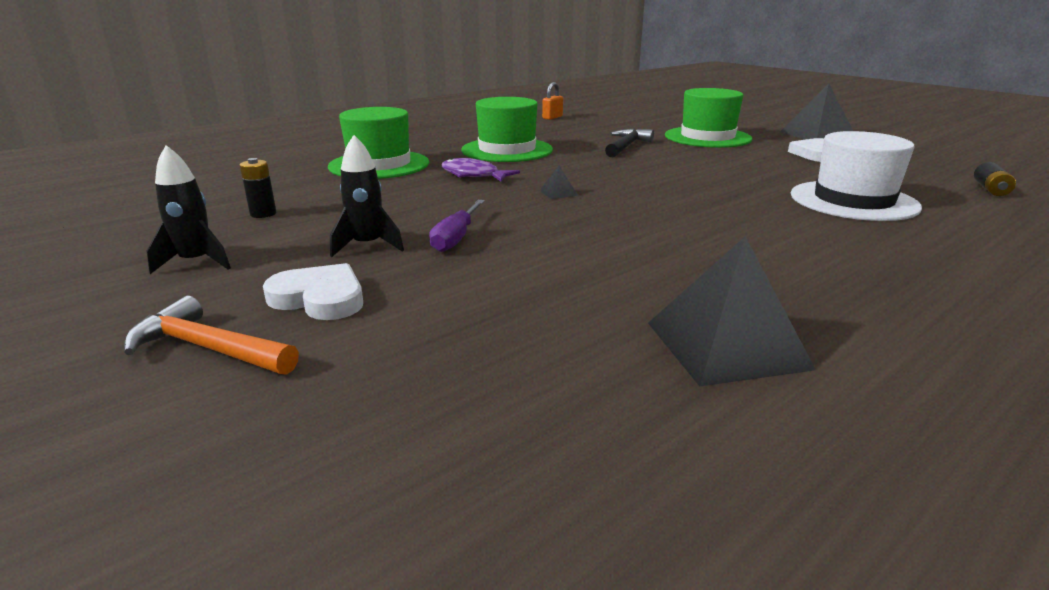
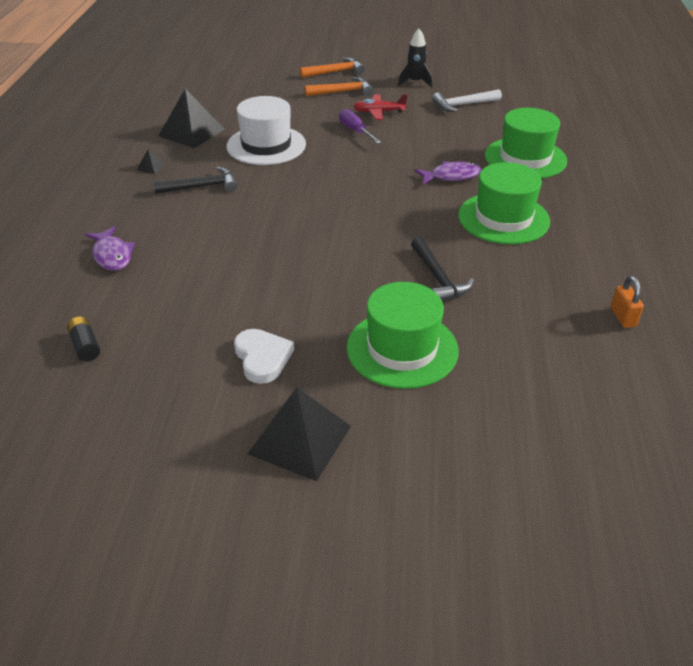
camera: 135 degrees right, 15 degrees up
black battery [239,158,277,218] -> white hammer [432,89,502,112]
white heart [263,263,363,320] -> orange hammer [305,77,373,96]
black rocket [330,135,404,257] -> red plane [353,94,407,120]
black pyramid [539,165,578,199] -> black pyramid moved to [137,149,166,174]
white hat [791,131,922,221] -> white hat moved to [227,96,306,165]
none -> purple fish [85,226,135,271]
none -> black hammer [153,167,237,194]

